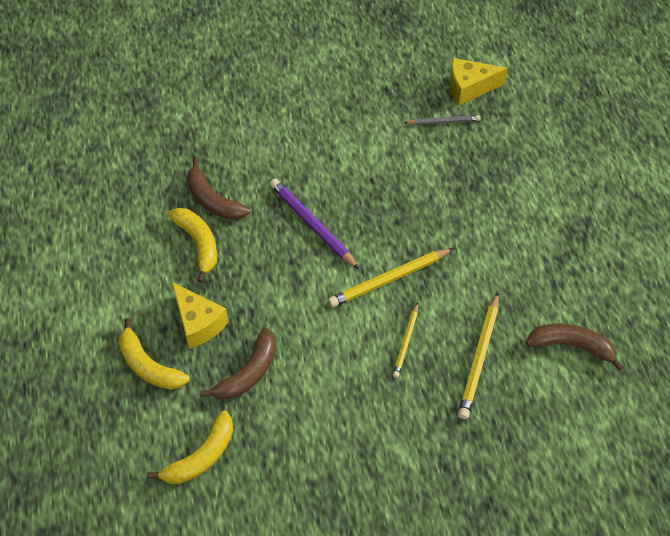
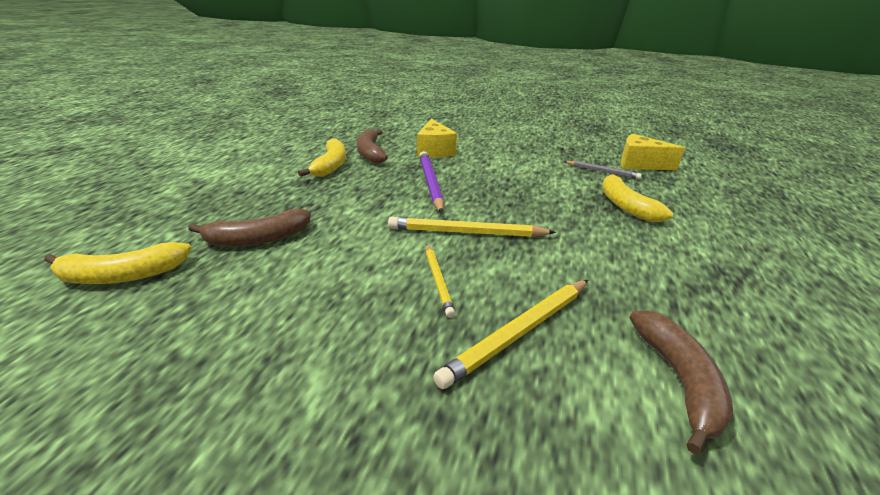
camera: 30 degrees right, 25 degrees down
yellow banana [119,318,190,390] -> yellow banana moved to [602,172,673,222]
yellow cheese [172,282,228,349] -> yellow cheese moved to [417,119,457,157]
yellow pencil [393,303,418,378] -> yellow pencil turned 60 degrees counterclockwise [426,244,455,318]
brown banana [526,324,624,371] -> brown banana turned 45 degrees clockwise [630,310,733,455]

